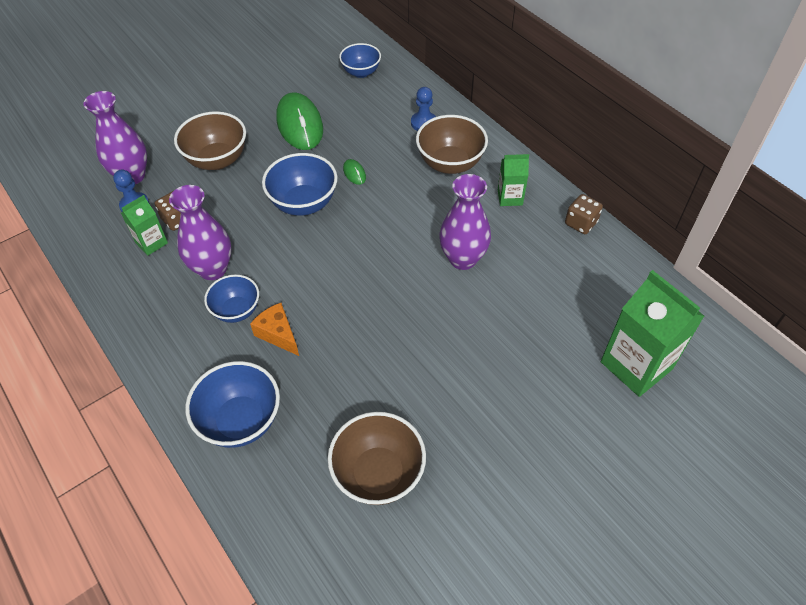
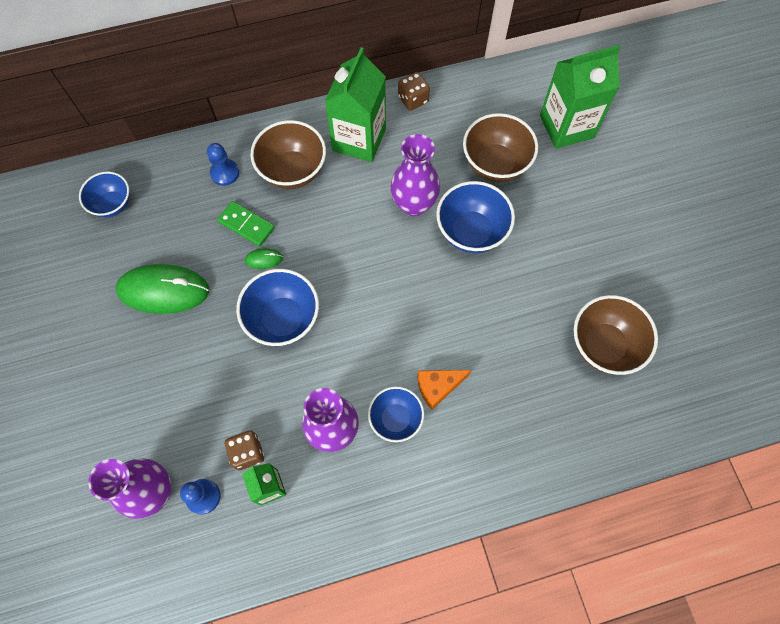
camera: 70 degrees left, 15 degrees up
brown bowl [174,111,246,170] -> brown bowl moved to [463,113,538,182]
blue bowl [185,361,280,448] -> blue bowl moved to [436,181,515,253]
green carton [498,154,529,206] -> green carton [325,47,386,162], size x1.90
none -> green domino [217,201,275,247]

